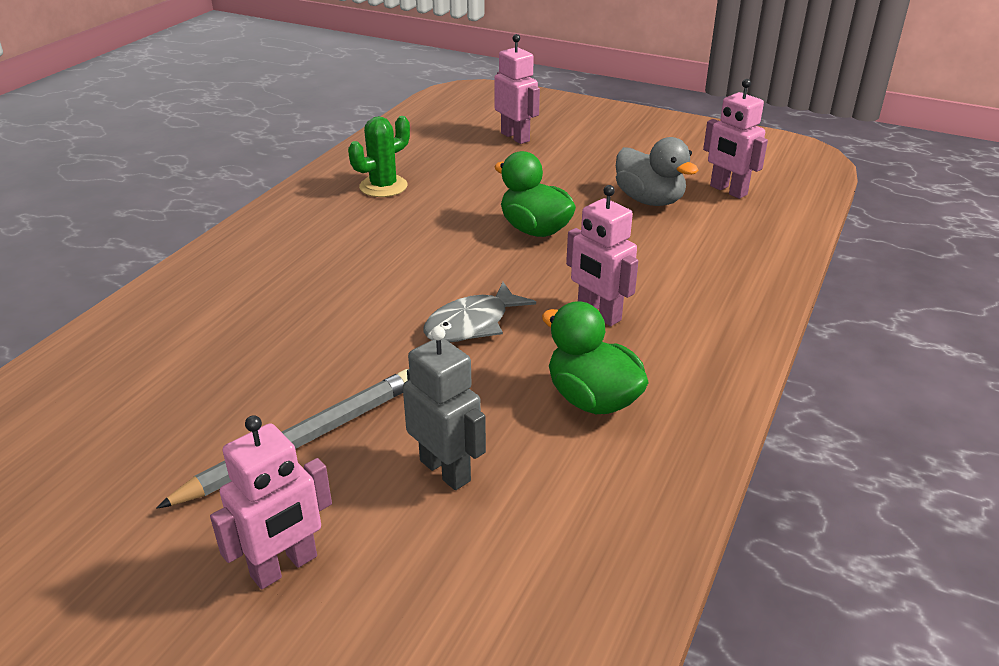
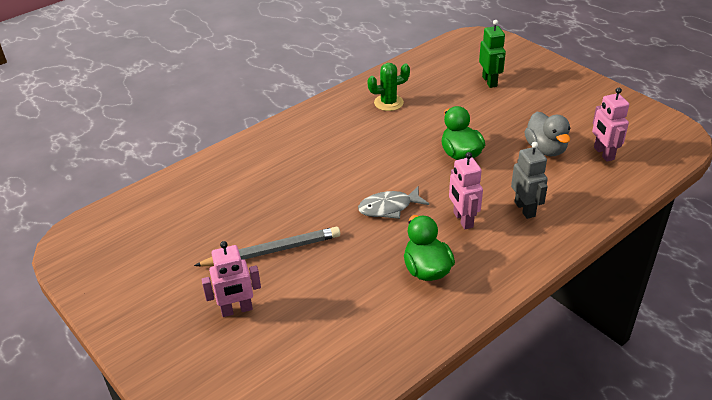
camera: 25 degrees right, 5 degrees up
grey robot [403,326,486,490] -> grey robot moved to [511,142,548,219]
pink robot [494,34,540,144] -> green robot [479,20,506,88]

